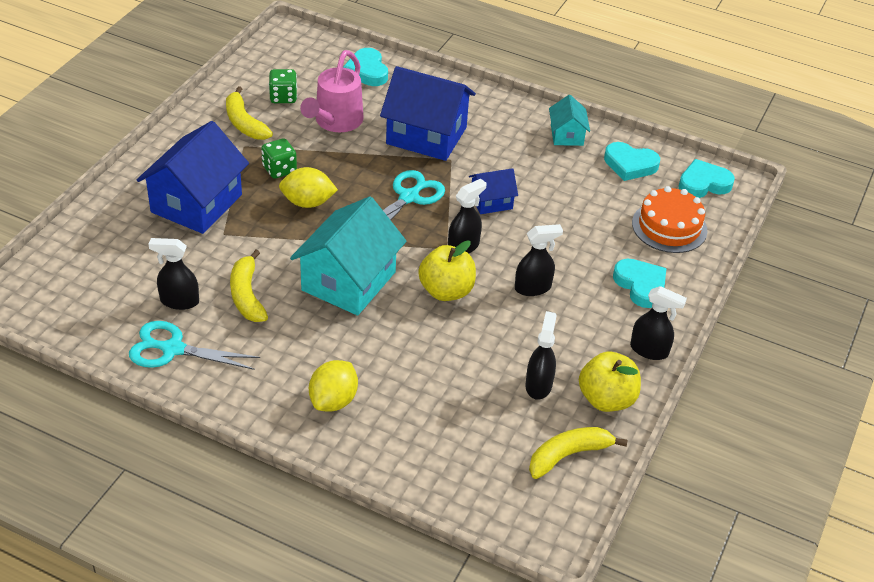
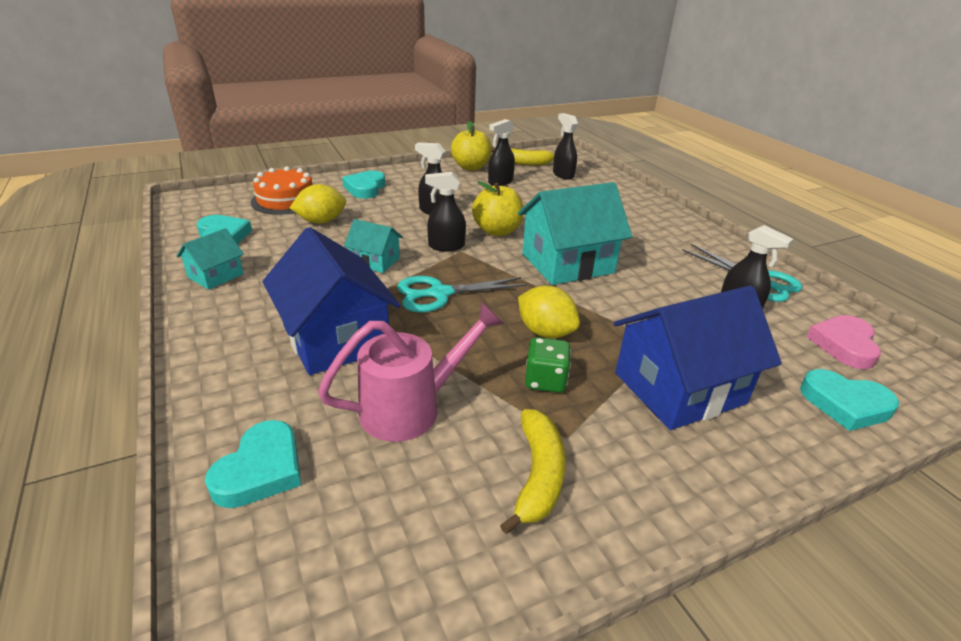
camera: 140 degrees left, 10 degrees down
yellow banana [230,250,268,322] -> none
green dice [269,69,297,103] -> none
yellow lemon [309,360,358,412] -> yellow lemon moved to [290,184,346,223]
blue house [469,168,518,214] -> turquoise house [344,219,403,273]
black spray bottle [630,286,687,360] -> black spray bottle moved to [553,113,578,180]
turquoise heart [678,159,735,198] -> turquoise heart moved to [800,369,899,431]
none -> pink heart [806,315,881,369]

